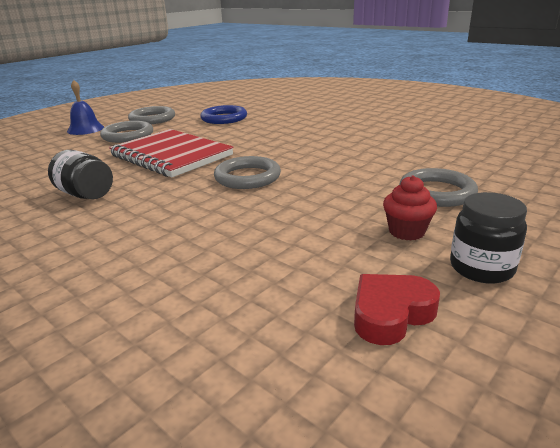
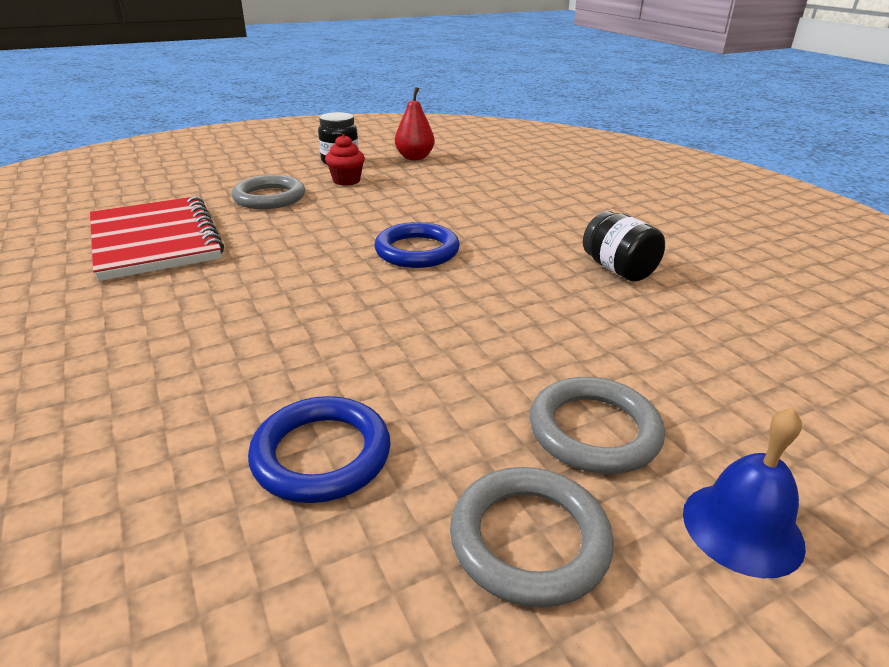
camera: 160 degrees left, 5 degrees up
red notebook [109,129,234,177] -> red notebook moved to [90,196,224,281]
grey ring [214,156,281,189] -> blue ring [374,222,460,268]
red heart [354,274,440,345] -> red pear [395,87,435,160]

